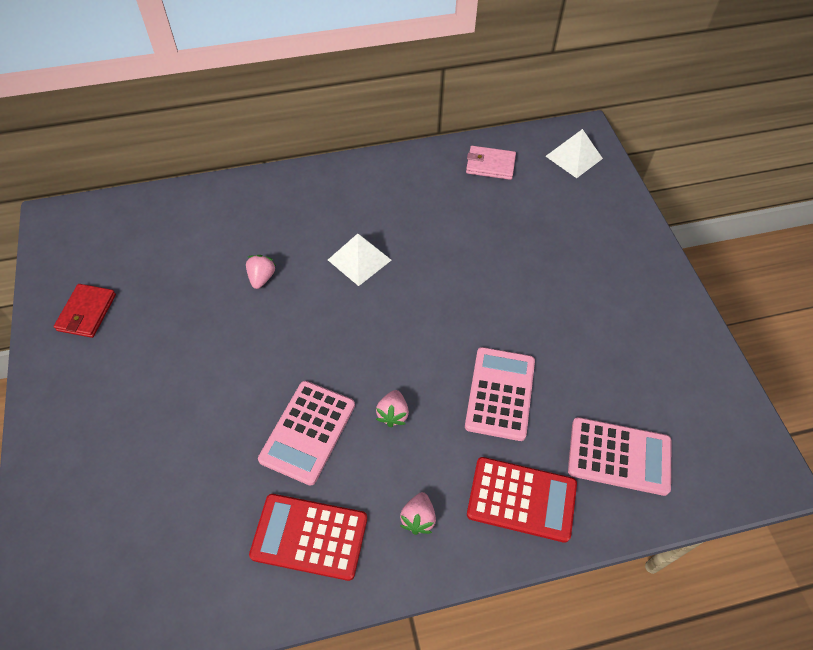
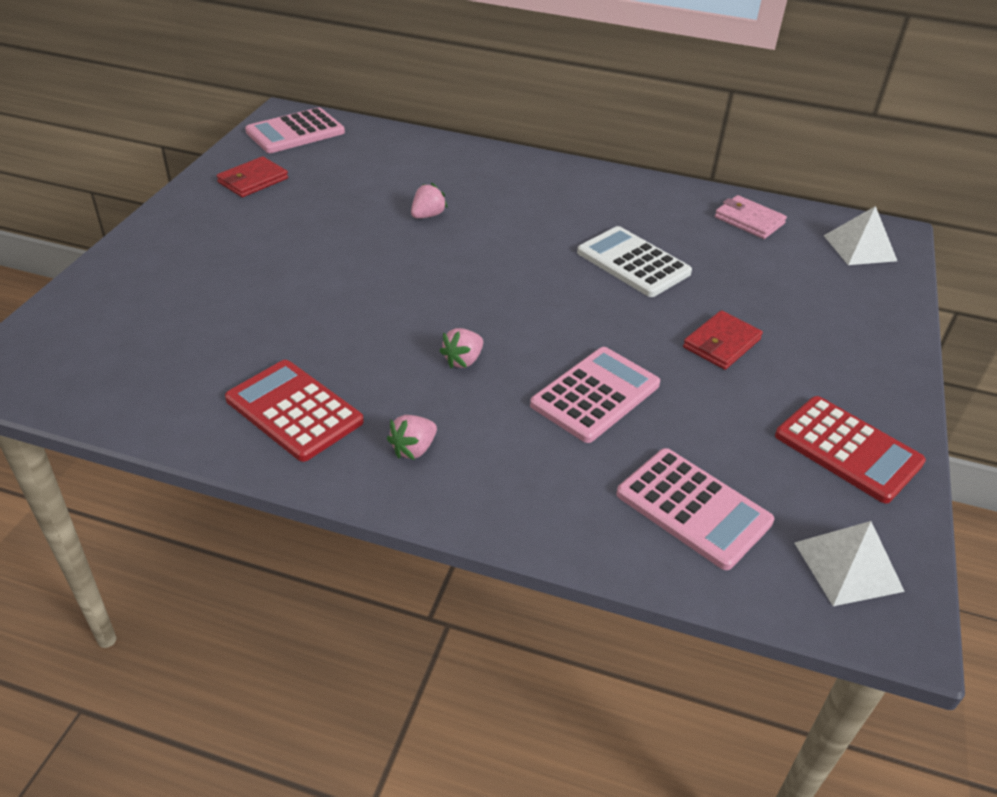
camera: 30 degrees right, 15 degrees down
pink calculator [258,381,355,486] -> pink calculator moved to [245,107,345,153]
white pyramid [328,234,391,286] -> white pyramid moved to [795,521,905,606]
red calculator [467,457,577,543] -> red calculator moved to [775,396,926,503]
none -> white calculator [577,226,692,297]
none -> red wallet [683,310,763,370]

